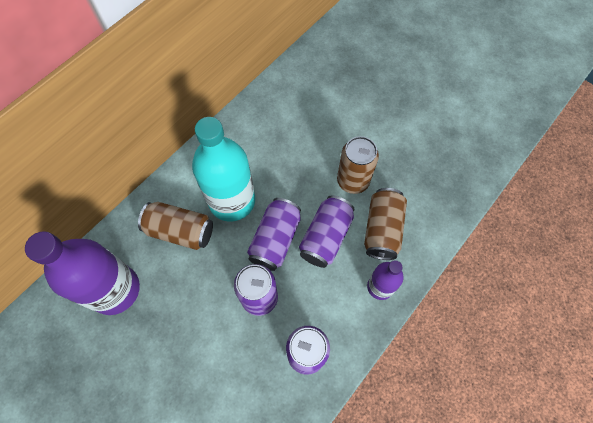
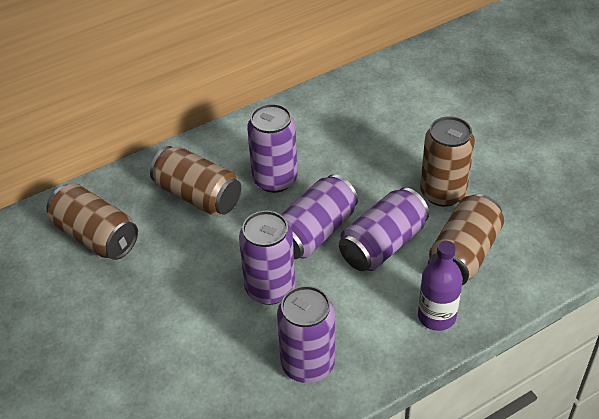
camera: 20 degrees right, 20 degrees down
purple bottle [25,231,140,315] -> brown can [47,183,138,260]
turquoise bottle [192,117,255,222] -> purple can [247,104,297,193]

